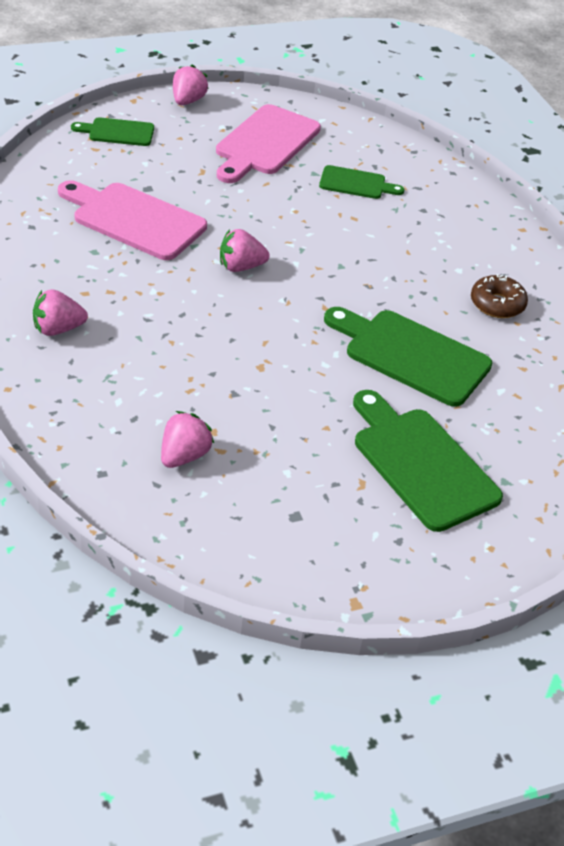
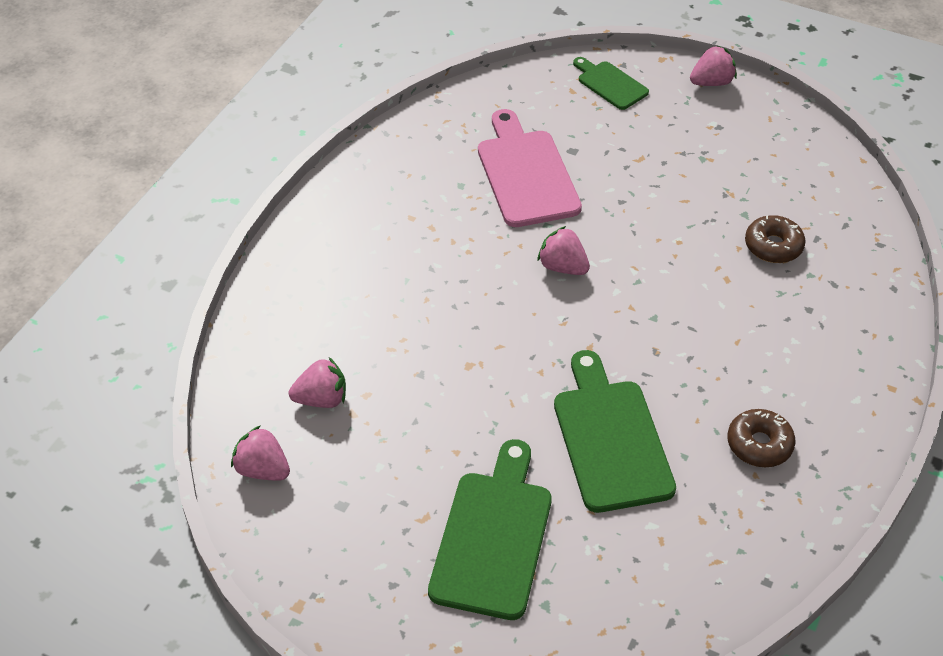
camera: 50 degrees right, 5 degrees up
pink strawberry [33,289,88,336] -> pink strawberry moved to [231,425,290,481]
pink cutting board [216,104,321,183] -> none
green cutting board [319,165,404,199] -> brown donut [745,215,806,263]

